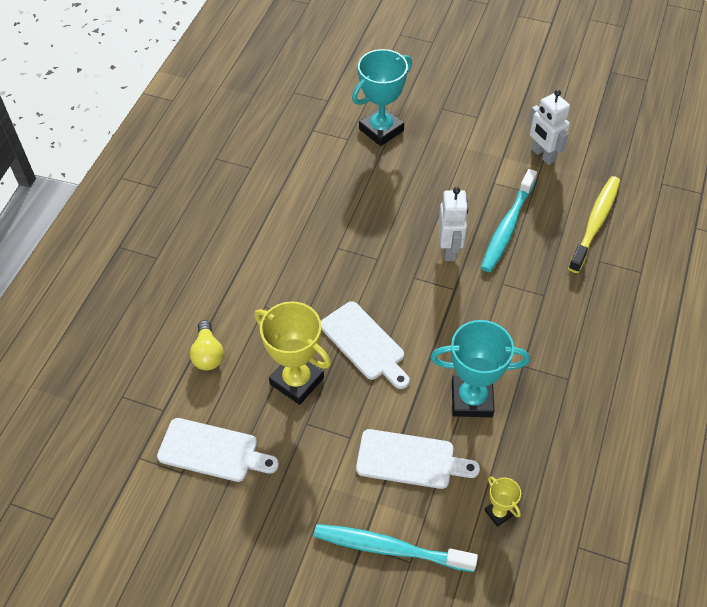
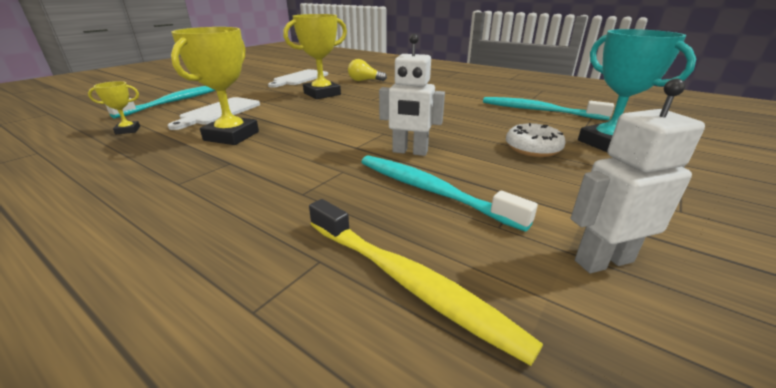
camera: 105 degrees right, 25 degrees down
white cutting board [321,301,410,389] -> none
turquoise trophy [431,320,530,417] -> yellow trophy [171,27,259,145]
none -> turquoise toothbrush [483,97,614,120]
none -> white donut [506,123,566,157]

